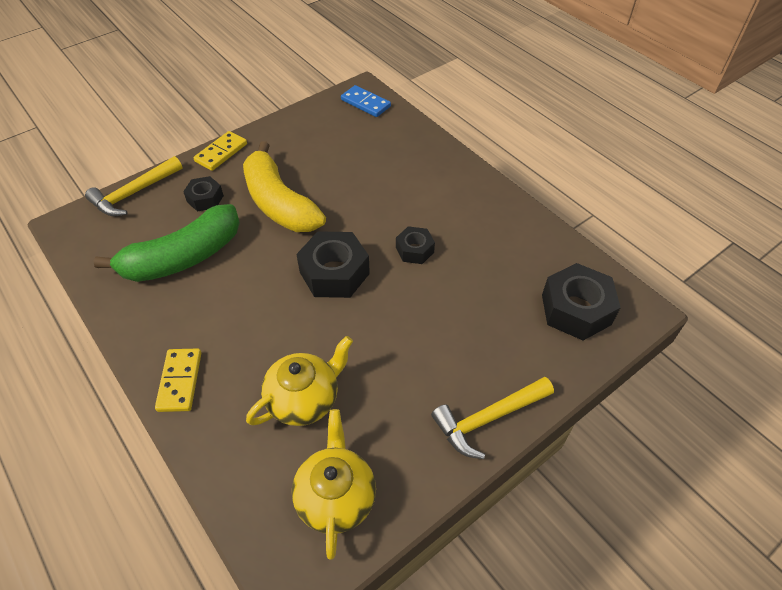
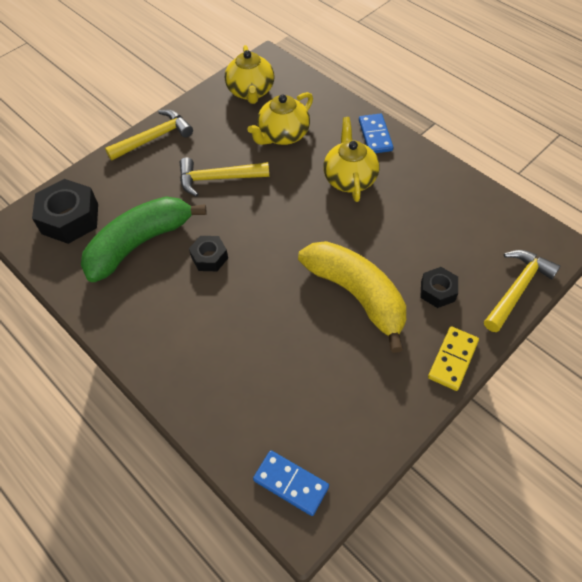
camera: 175 degrees right, 5 degrees up
green banana [93,204,240,282] -> green banana moved to [81,197,207,282]
yellow domino [155,348,201,412] -> blue domino [359,113,393,153]
black nut [296,231,370,298] -> none
none -> yellow hammer [180,157,269,197]
none -> yellow teapot [323,117,380,202]

